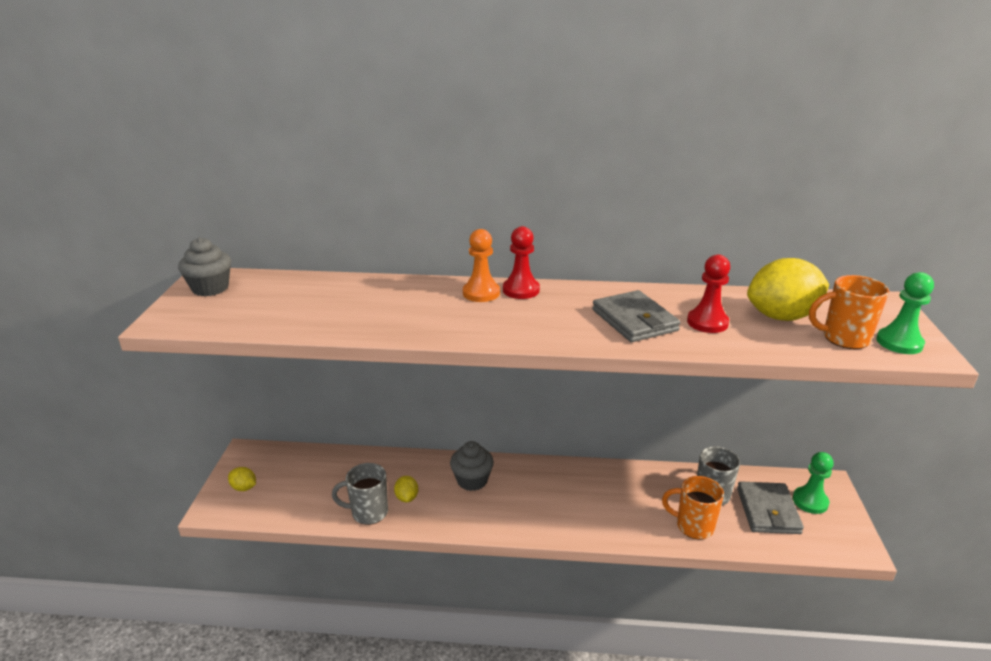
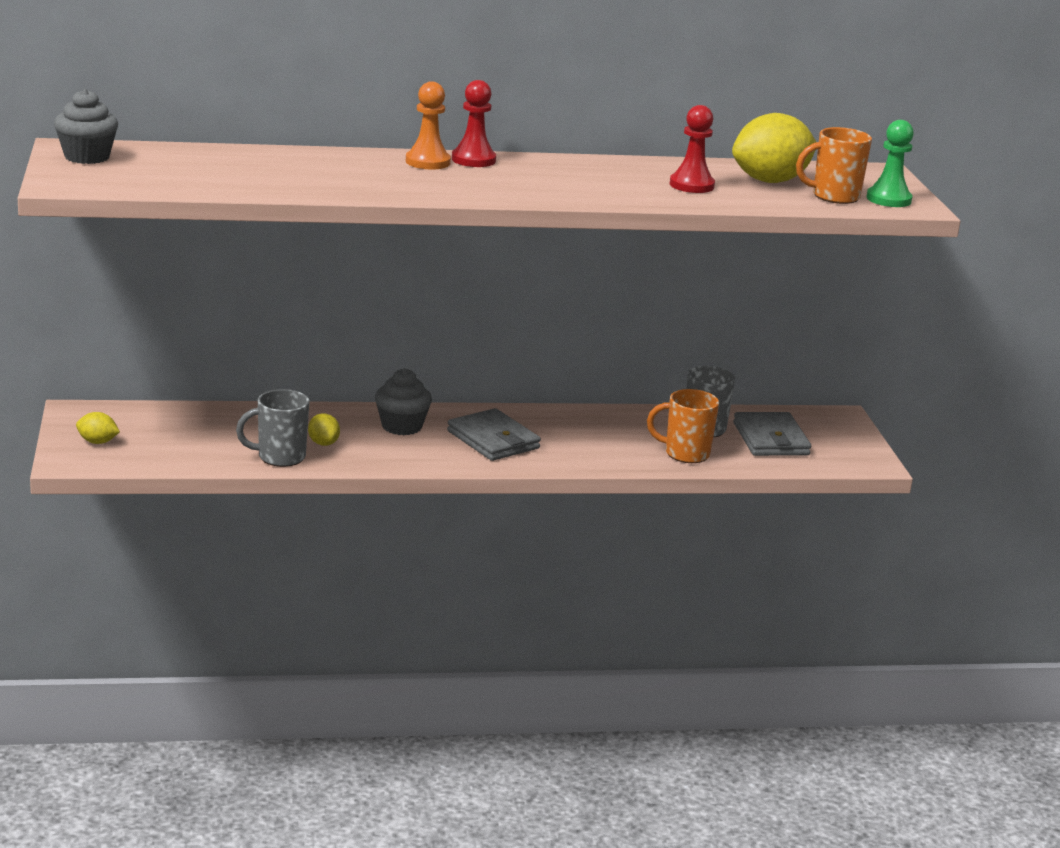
camera: 15 degrees left, 5 degrees down
grey wallet [592,290,680,342] -> grey wallet moved to [447,408,541,461]
green pawn [793,452,834,514] -> none

